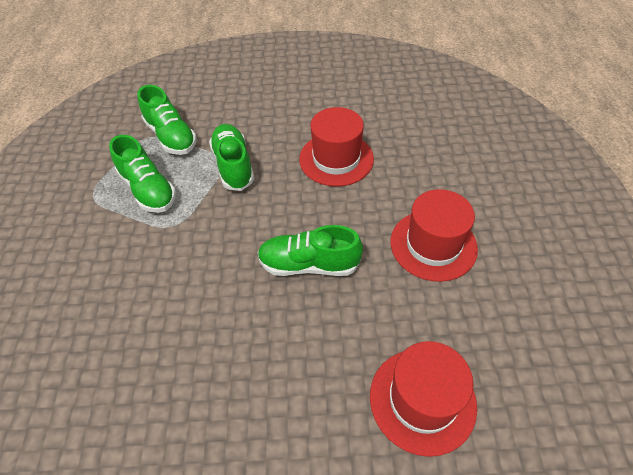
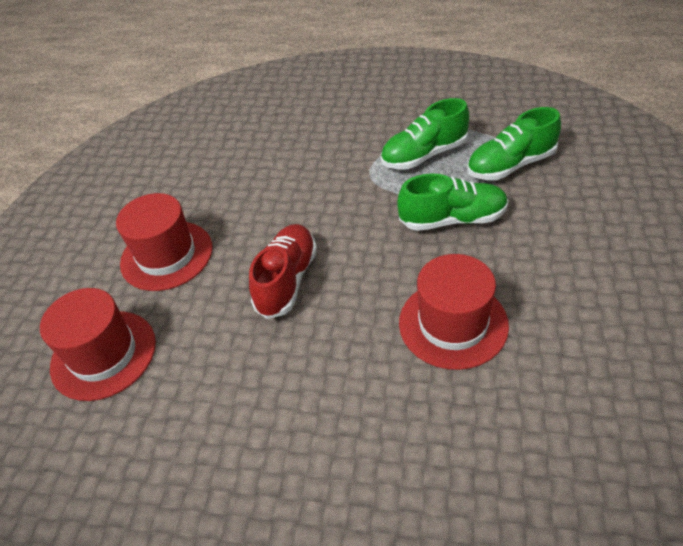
camera: 105 degrees right, 5 degrees down
green shoe [257,225,363,276] -> red shoe [249,224,317,319]
red hat [391,189,478,282] -> red hat moved to [116,193,212,291]

